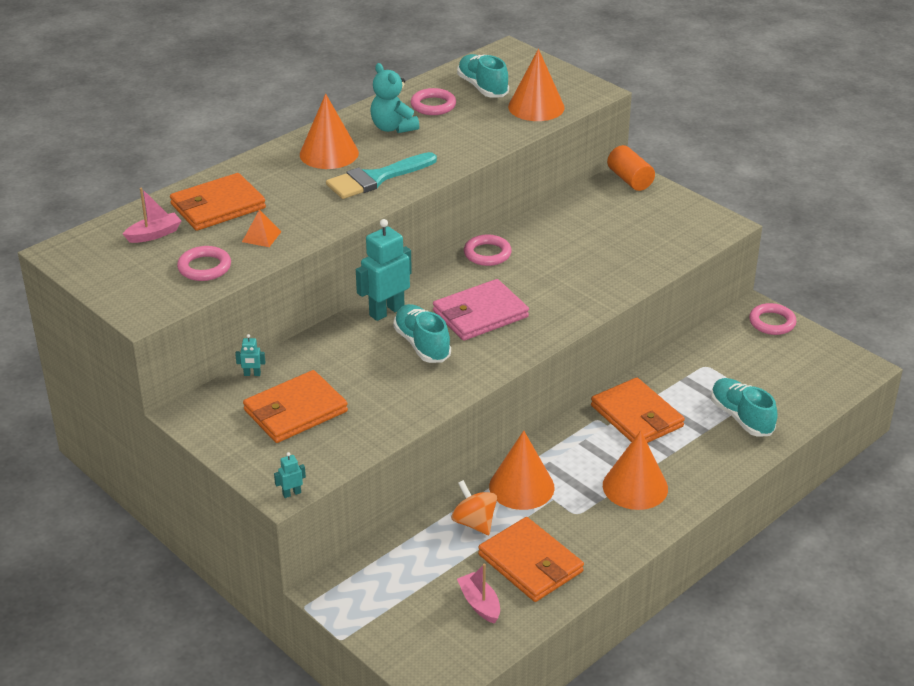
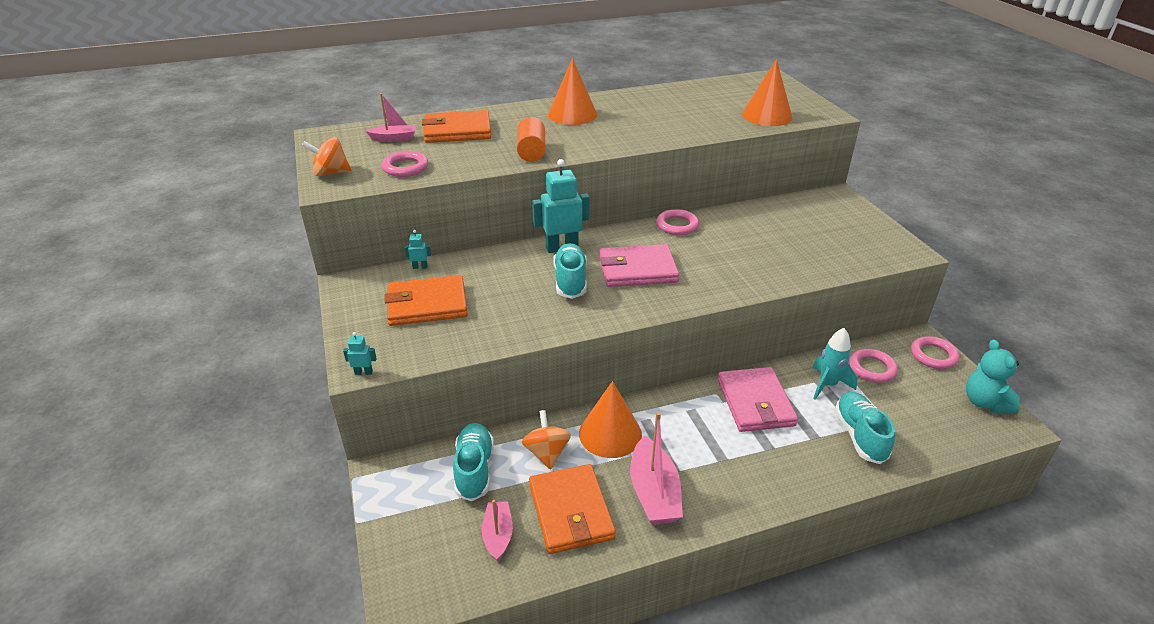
camera: 25 degrees right, 0 degrees up
turquoise robot [235,334,265,376] -> turquoise robot turned 150 degrees clockwise [404,230,431,269]
orange pyramid [242,210,282,247] -> none
turquoise brush [326,152,437,199] -> none
turquoise teddy bear [370,63,419,133] -> turquoise teddy bear moved to [966,339,1020,414]
pink ring [411,88,456,115] -> pink ring moved to [849,349,898,383]
turquoise shoe [457,54,509,98] -> turquoise shoe moved to [453,423,494,501]
orange wallet [591,377,685,443] -> pink wallet [718,367,798,432]
orange cone [603,430,668,510] -> none
orange cylinder [607,145,655,191] -> orange cylinder moved to [517,117,546,162]
none -> orange spinning top [302,137,351,176]
none -> pink boat [630,412,683,525]
none -> turquoise rocket [812,328,858,400]

